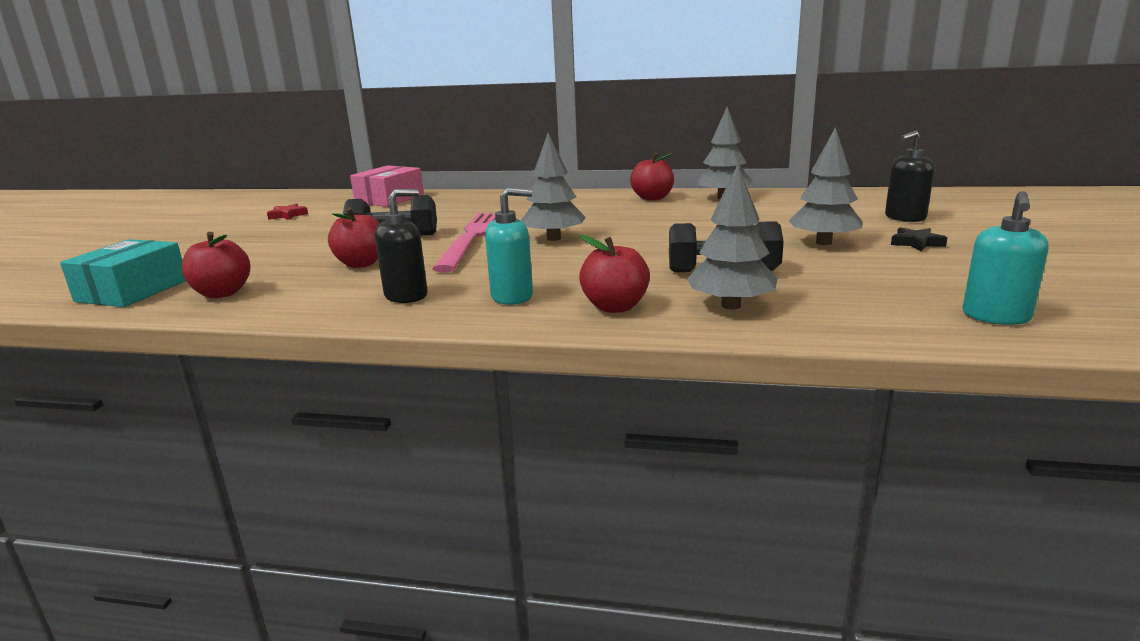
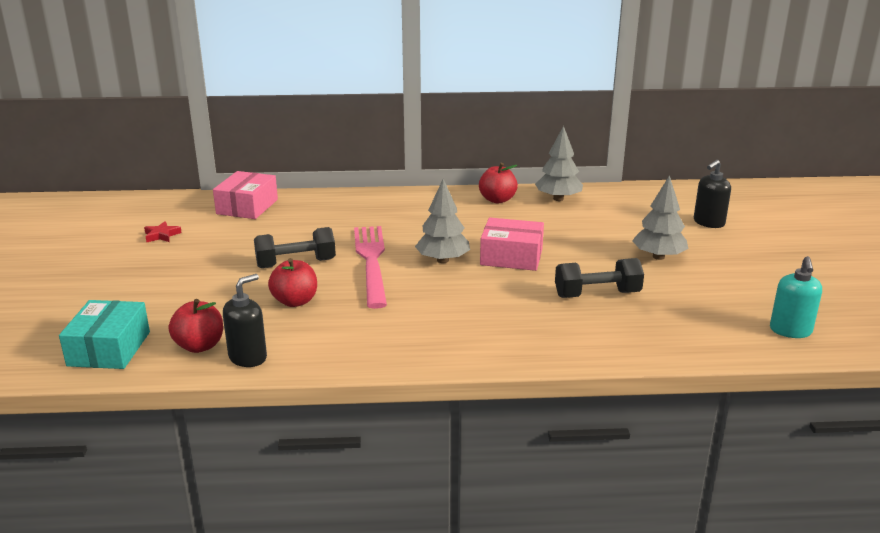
camera: 15 degrees left, 5 degrees up
black soap dispenser [375,189,428,303] -> black soap dispenser moved to [223,274,267,367]
turquoise soap dispenser [485,188,533,305] -> none
red apple [579,235,650,313] -> none
grey tree [687,164,777,309] -> none
black star [891,227,947,251] -> none
none -> pink box [480,218,544,271]

